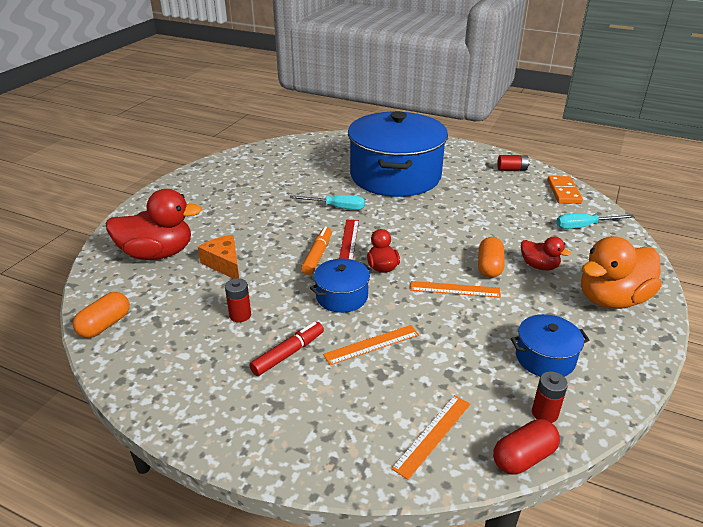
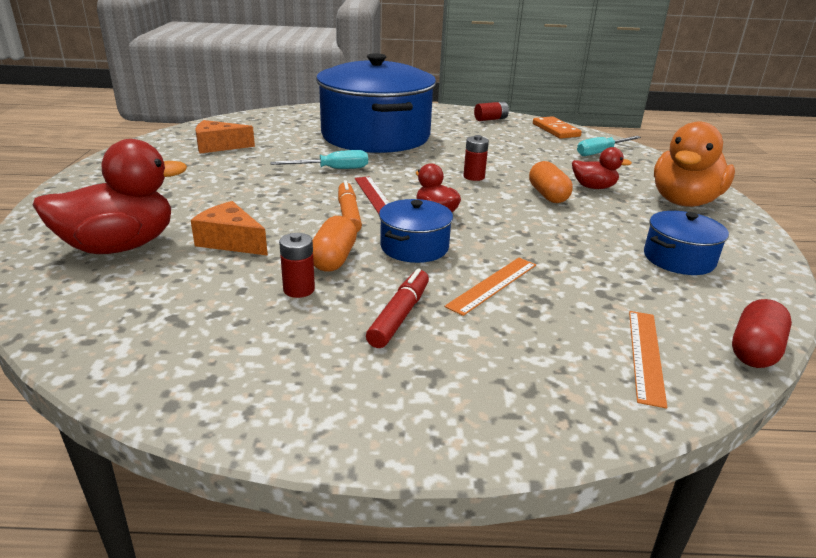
camera: 25 degrees left, 5 degrees down
orange capsule [73,292,130,338] -> orange capsule moved to [313,216,357,272]
orange ruler [410,281,501,298] -> none
red battery [532,371,568,423] -> red battery moved to [463,135,489,181]
none -> orange cheese [196,120,255,154]

